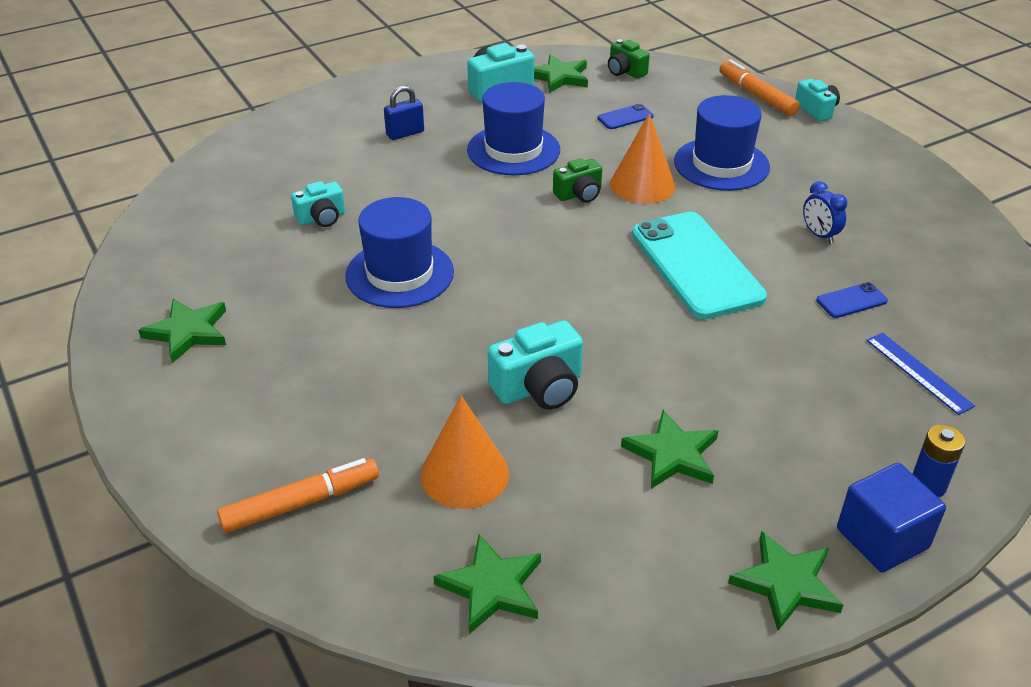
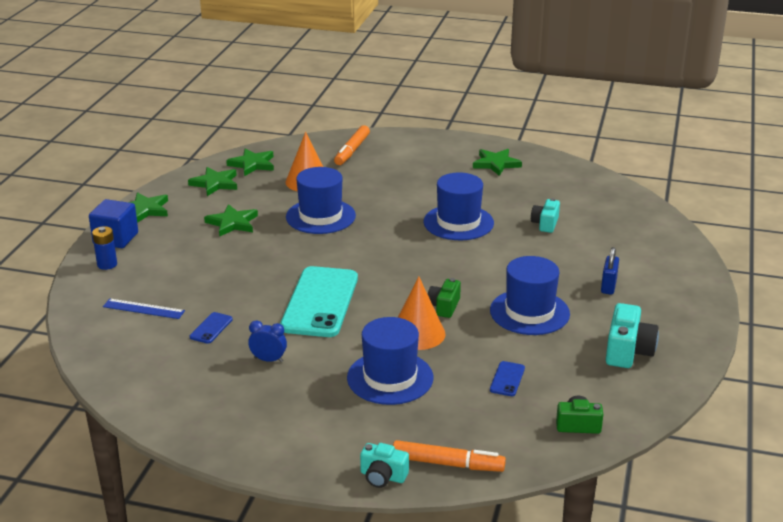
camera: 135 degrees right, 10 degrees down
turquoise camera [488,320,583,410] -> blue hat [286,167,356,234]
green star [534,54,588,93] -> green star moved to [188,167,237,196]
turquoise phone [632,212,767,319] -> turquoise phone turned 75 degrees clockwise [280,266,358,337]

